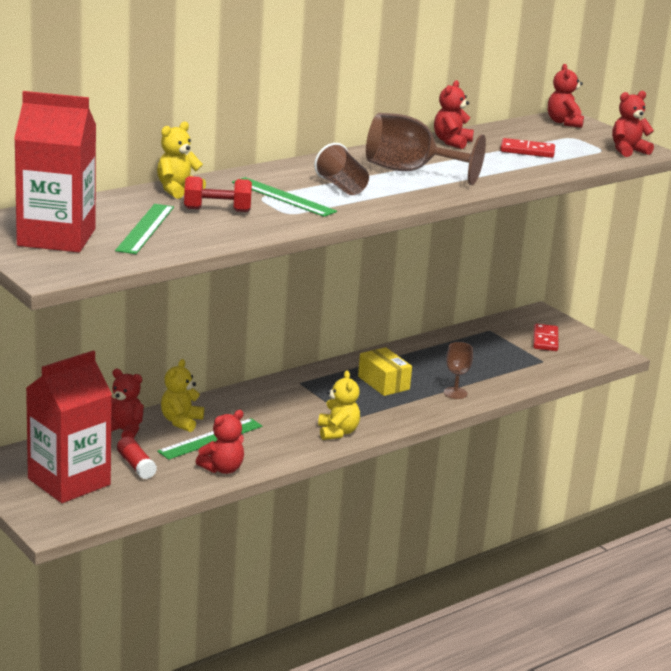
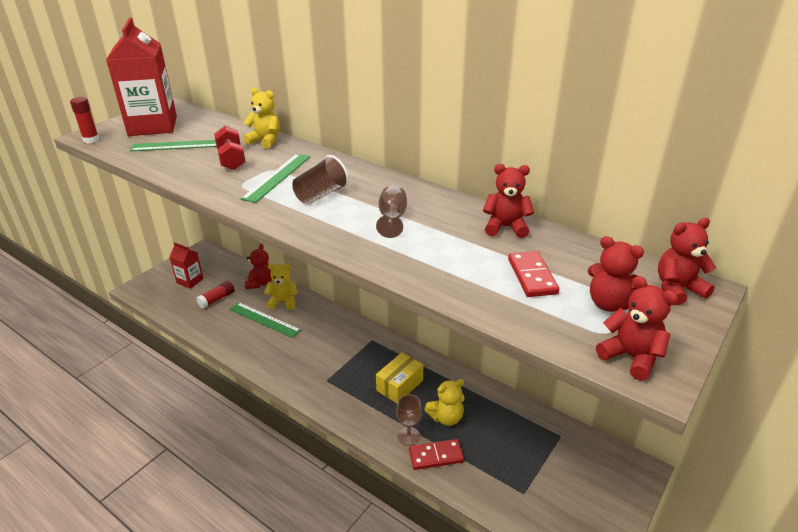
camera: 75 degrees right, 10 degrees up
red carton [26,351,112,503] -> red carton [169,242,204,289], size x0.51
red teddy bear [196,410,244,474] -> red teddy bear moved to [588,236,648,312]
yellow teddy bear [318,371,360,440] -> yellow teddy bear moved to [424,379,465,426]
brown goblet [366,113,486,185] -> brown goblet [376,185,407,238], size x0.51
red domino [533,324,558,351] -> red domino moved to [409,439,464,470]
none -> red glue stick [70,97,99,143]

